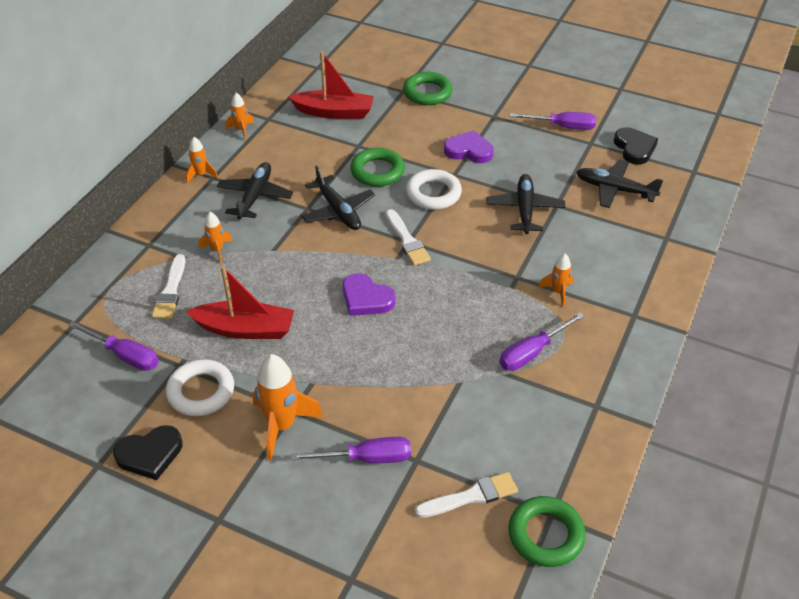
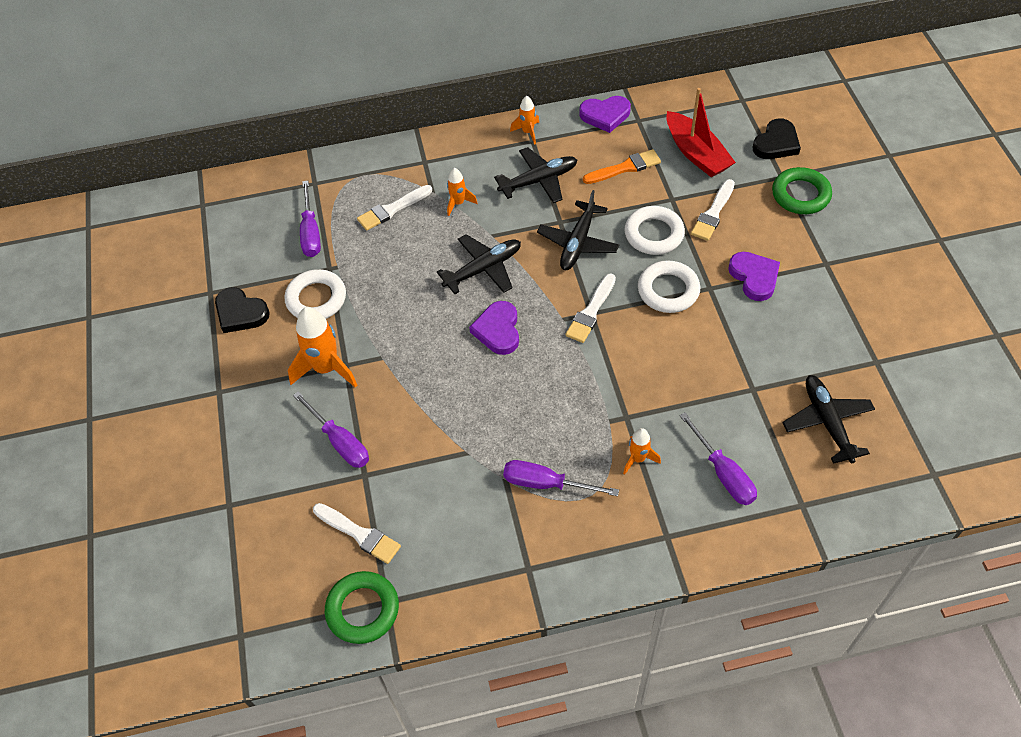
camera: 55 degrees right, 10 degrees up
red boat [185,266,294,339] -> none
orange rocket [225,93,254,140] -> purple heart [579,96,631,133]
green ring [350,148,405,187] -> white ring [625,206,685,255]
black plane [486,174,565,234] -> black plane moved to [437,234,521,294]
purple screwdriver [509,112,596,130] -> purple screwdriver moved to [679,412,757,505]
black heart [614,127,658,165] -> black heart moved to [753,118,801,159]
none -> orange brush [583,149,661,184]
none -> white brush [691,179,735,241]

